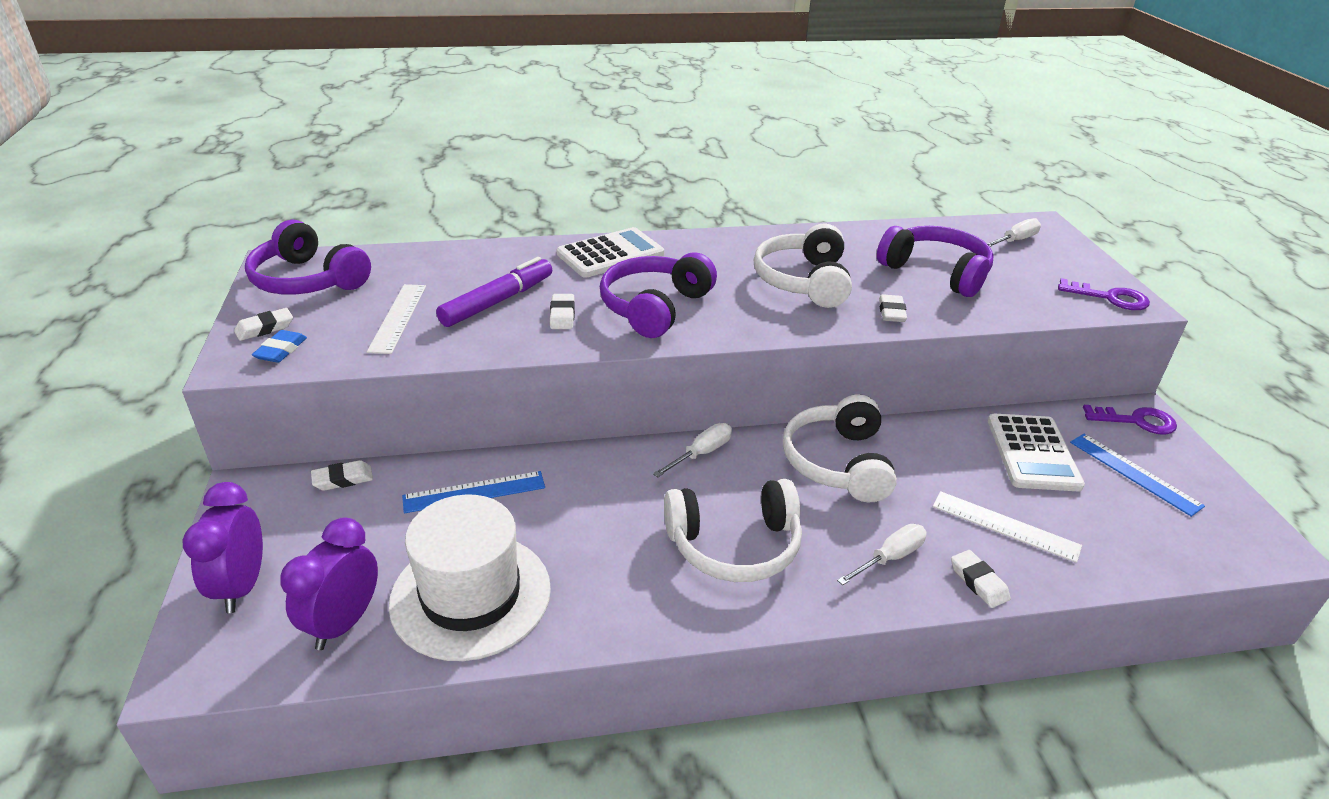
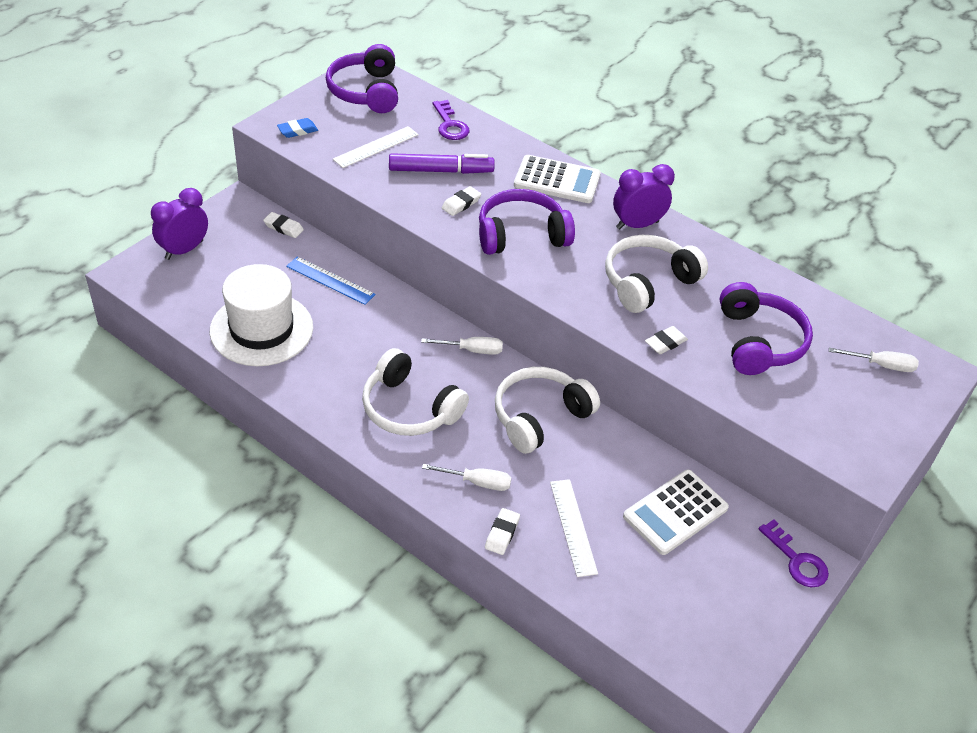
camera: 45 degrees right, 10 degrees up
white eraser [234,308,293,341] -> none
purple clock [280,517,378,650] -> purple clock moved to [613,164,675,229]
purple key [1058,278,1150,310] -> purple key moved to [432,100,470,140]
blue ruler [1070,434,1205,517] -> none

